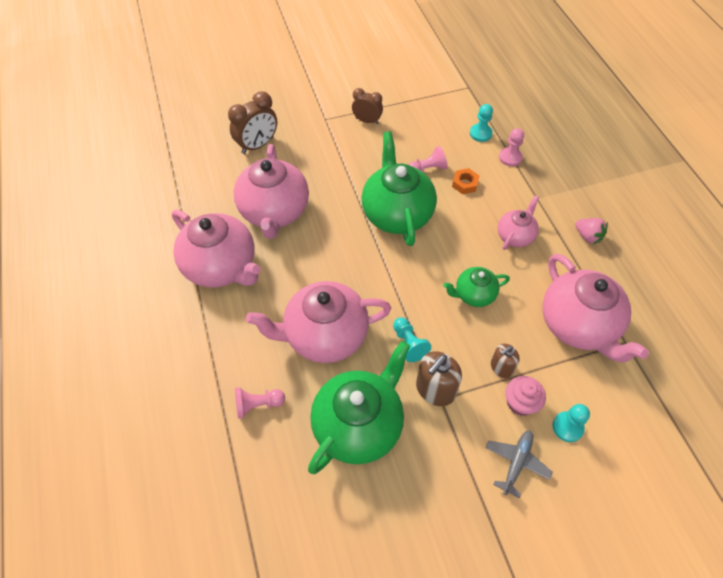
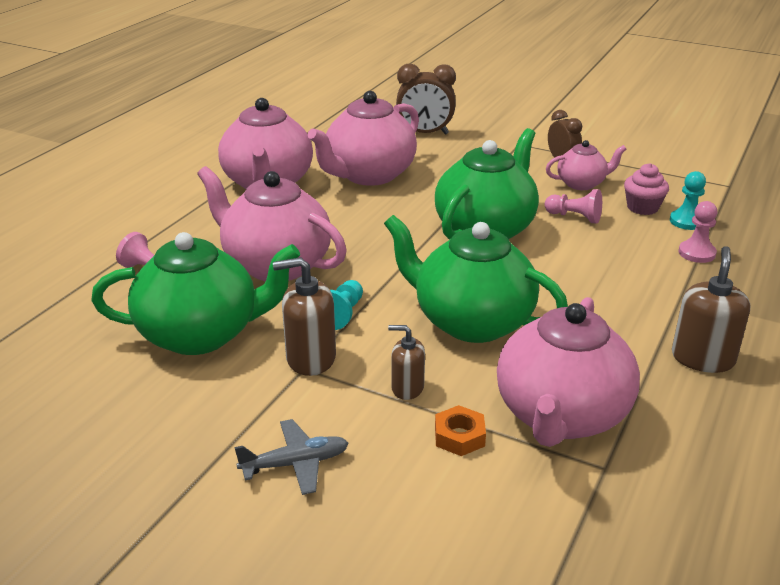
camera: 45 degrees right, 25 degrees down
green teapot [444,267,510,307] -> green teapot [384,215,568,343], size x1.88
orange nut [452,168,479,194] -> orange nut moved to [435,405,486,456]
pink teapot [498,196,539,250] -> pink teapot moved to [546,140,626,190]
pink cupcake [505,376,546,416] -> pink cupcake moved to [624,163,669,215]
turquoise pawn [553,404,590,442] -> none
pink strawberry [575,218,608,244] -> brown soap dispenser [672,246,750,373]

